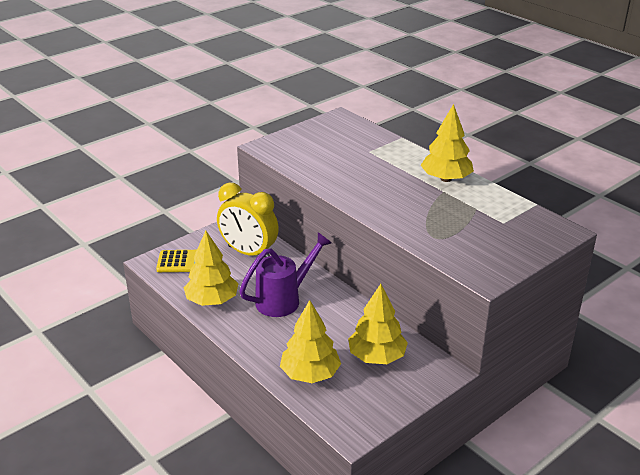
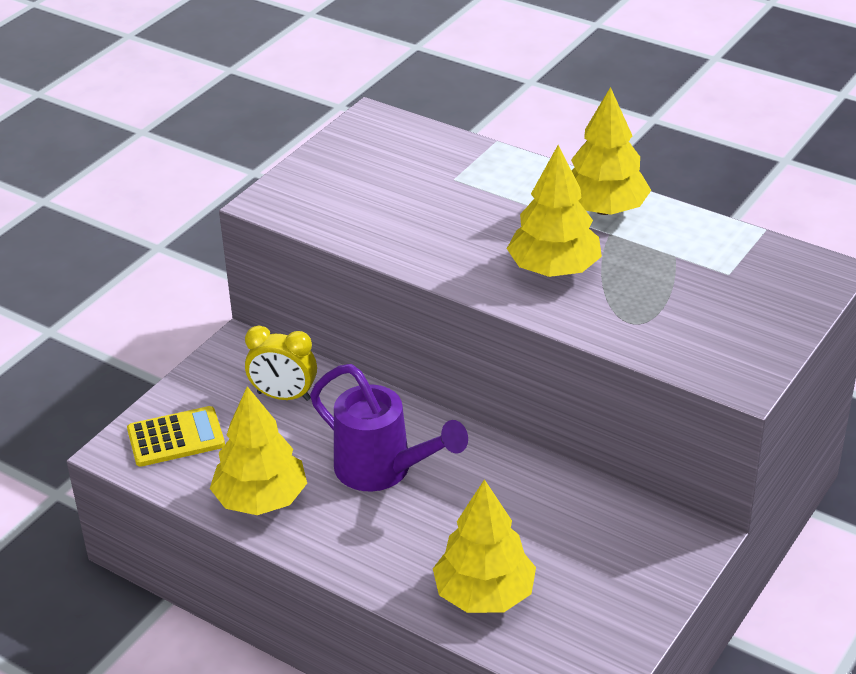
camera: 15 degrees left, 5 degrees up
yellow clock [217,183,279,257] -> yellow clock [245,325,317,401], size x0.63
purple watering can [239,232,332,317] -> purple watering can turned 90 degrees clockwise [310,364,468,491]
yellow tree [348,284,408,364] -> yellow tree moved to [507,145,602,277]

